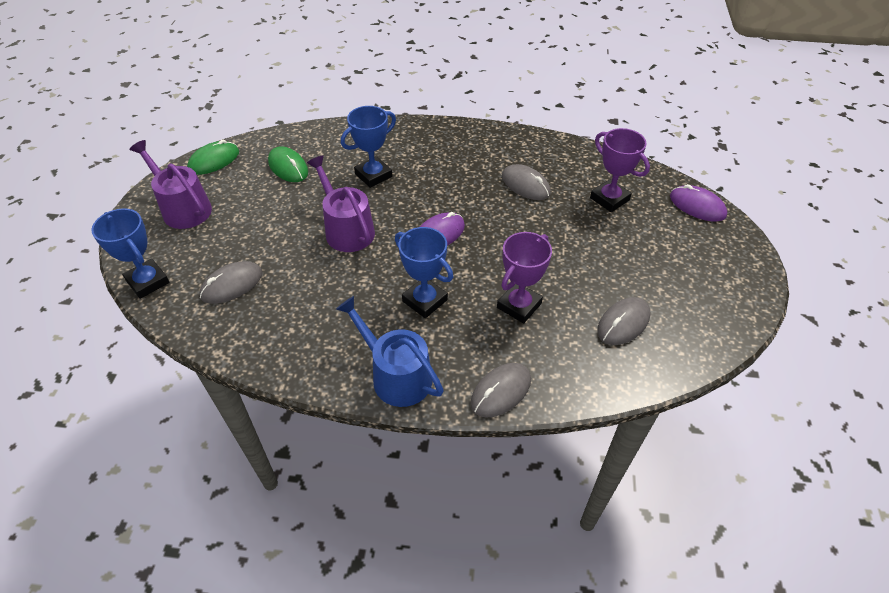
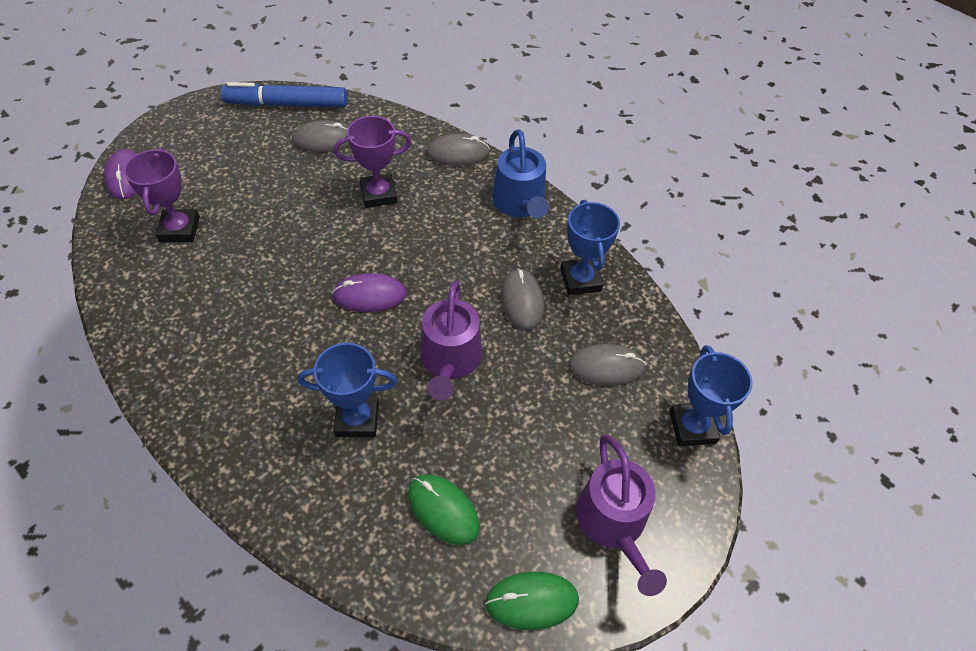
camera: 145 degrees left, 5 degrees up
green mouse [268,146,308,182] -> green mouse turned 45 degrees counterclockwise [408,474,480,545]
blue trophy [395,227,453,318] -> blue trophy moved to [560,200,620,295]
grey mouse [502,164,551,200] -> grey mouse moved to [501,268,544,330]
none -> blue marker [221,82,347,107]

